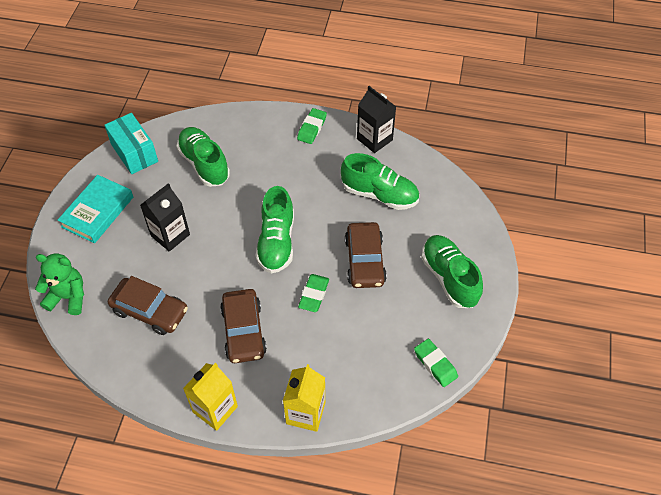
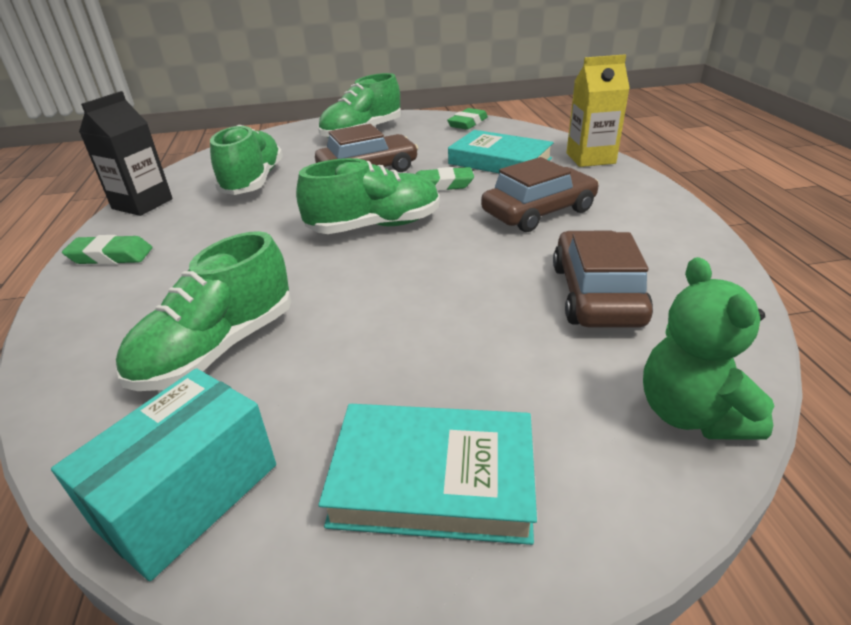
camera: 110 degrees left, 20 degrees down
black carton [140,183,190,252] -> none
yellow carton [183,363,238,431] -> none
none -> turquoise book [448,130,554,173]

